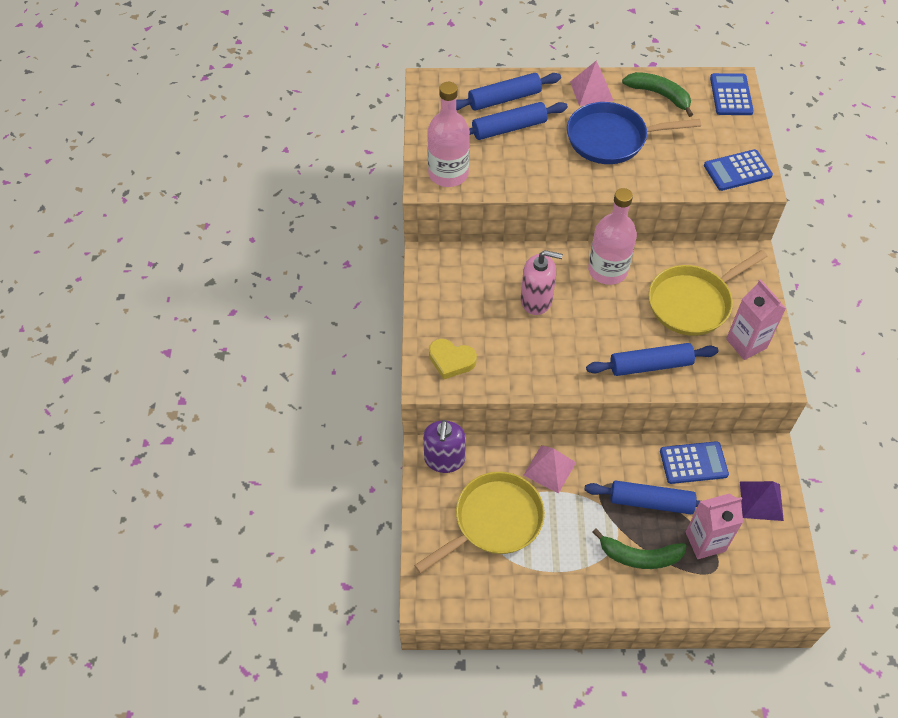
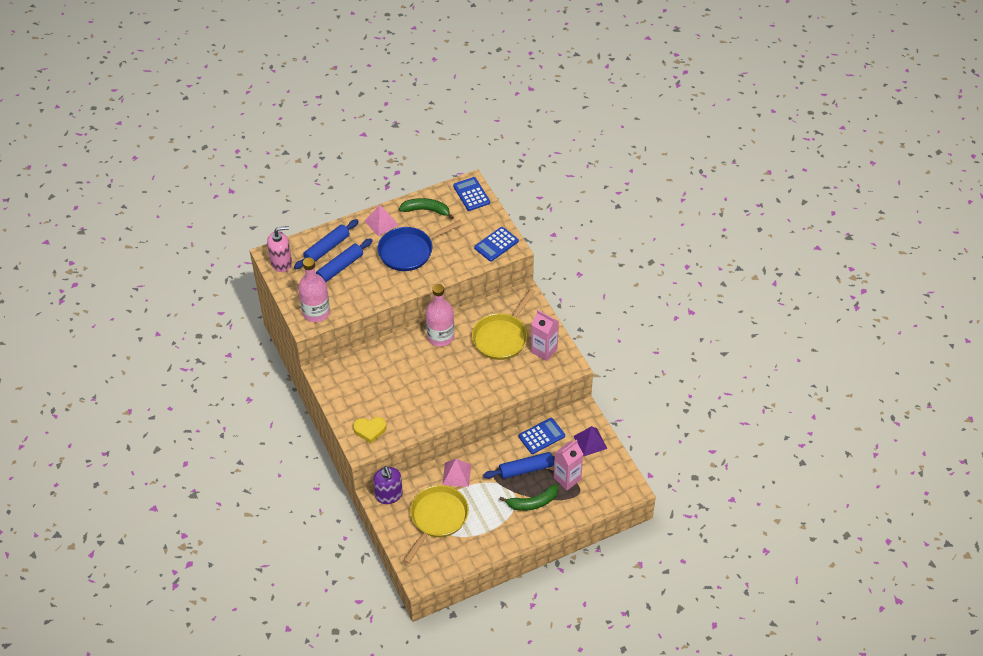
camera: 25 degrees left, 5 degrees down
pink soap dispenser [521,250,563,315] -> pink soap dispenser moved to [267,226,292,272]
blue rolling pin [586,343,718,376] -> none

